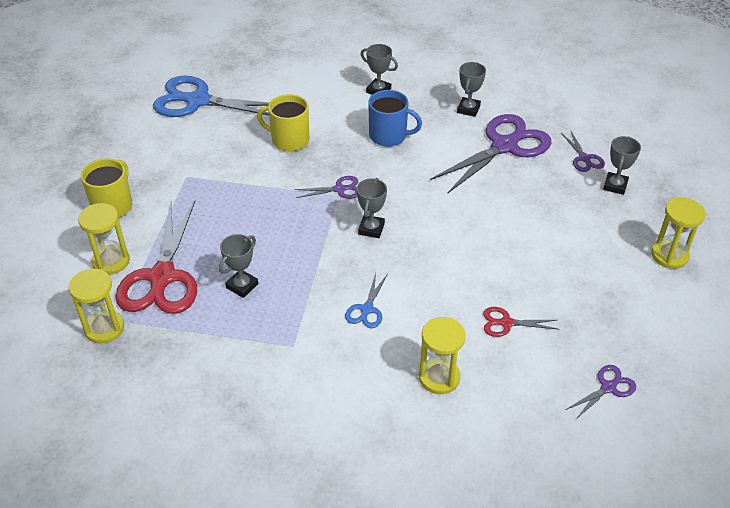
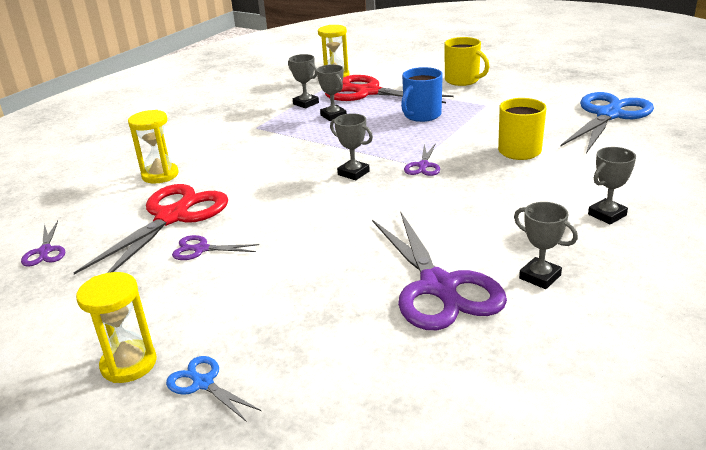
camera: 115 degrees right, 15 degrees down
yellow hourglass [78,203,130,275] -> none
blue scissors [345,273,387,328] -> blue scissors moved to [166,356,261,422]
blue mug [368,90,422,147] -> blue mug moved to [401,67,443,122]
red scissors [483,307,559,337] -> red scissors [74,184,228,275], size x2.20
purple scissors [561,130,605,172] -> purple scissors moved to [172,235,259,260]
grey trophy [603,136,641,195] -> grey trophy moved to [288,54,319,108]

